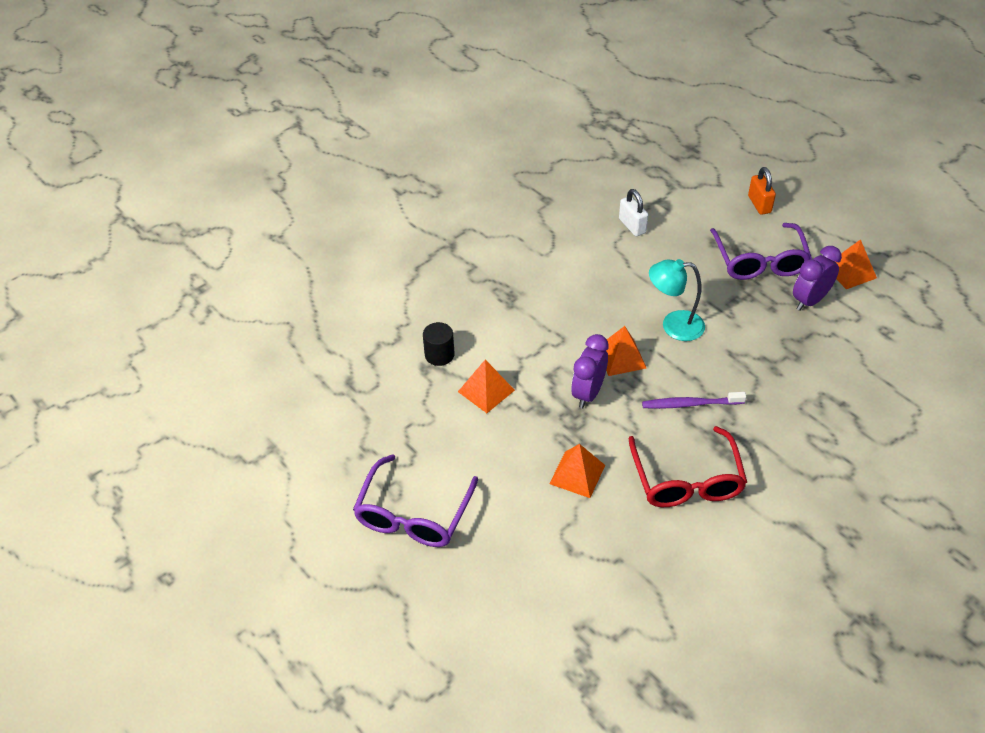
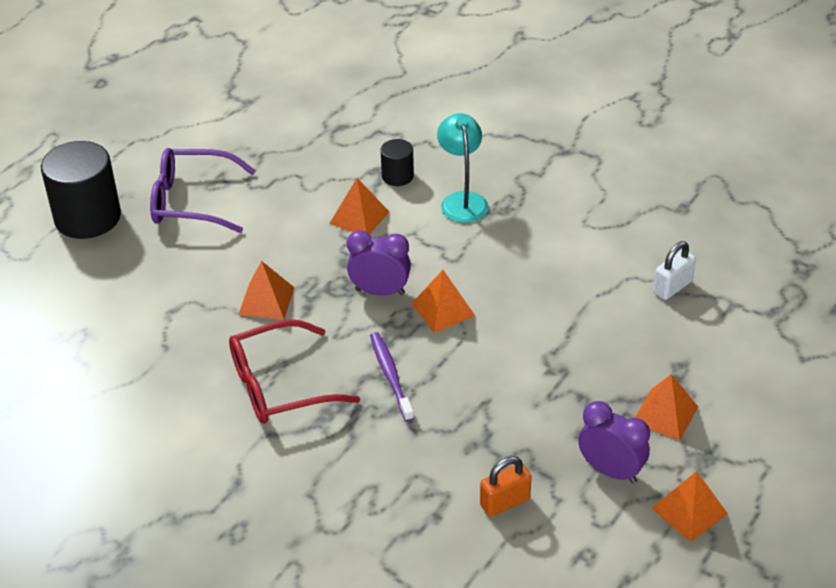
camera: 75 degrees right, 5 degrees down
turquoise lamp [649,259,705,341] -> turquoise lamp moved to [437,113,489,223]
purple glasses [710,223,812,280] -> orange pyramid [635,374,698,441]
orange padlock [748,167,776,215] -> orange padlock moved to [480,456,532,517]
none -> black cylinder [41,141,121,239]

